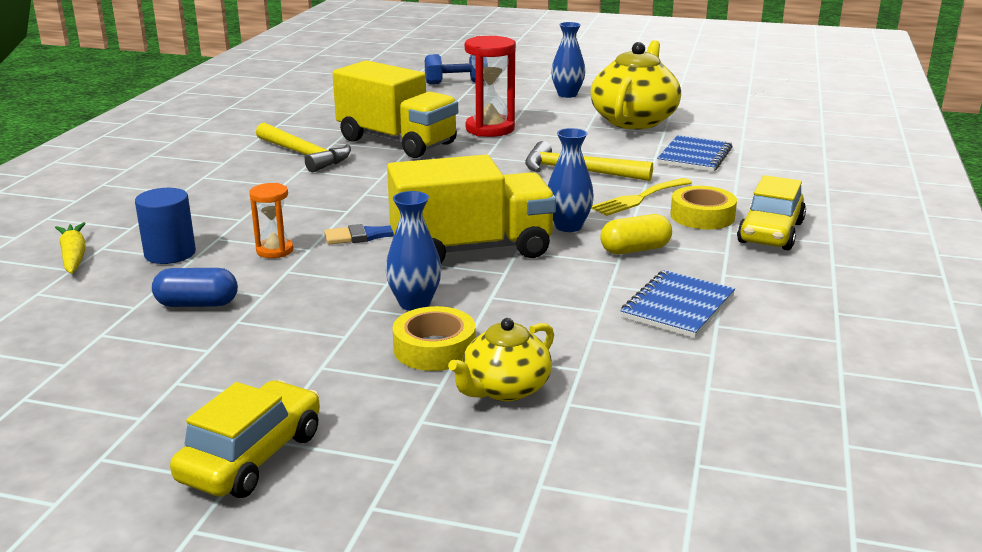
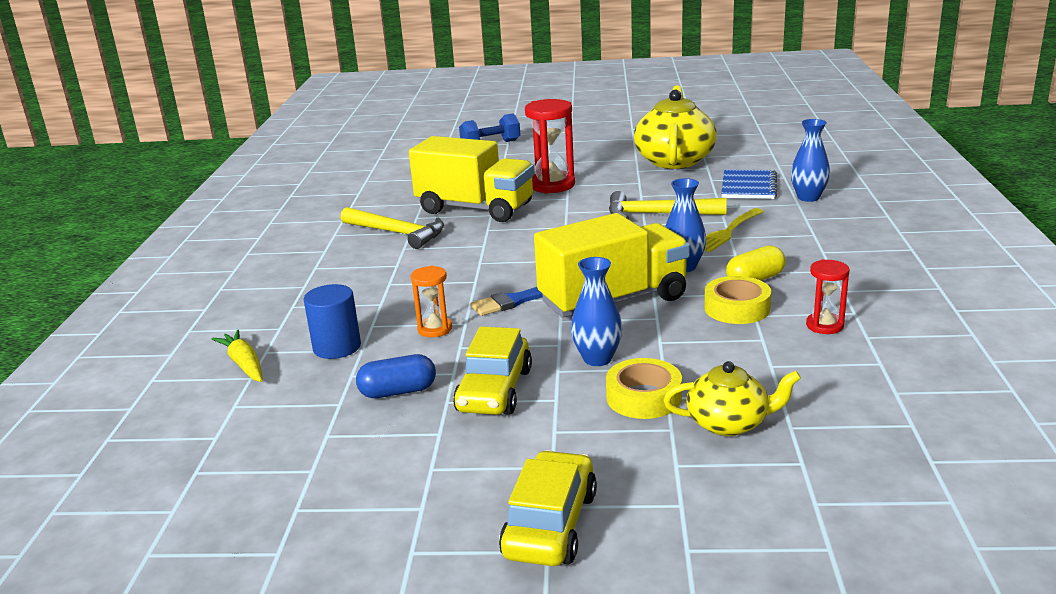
camera: 10 degrees left, 0 degrees up
yellow teapot [448,318,554,401] -> yellow teapot turned 120 degrees counterclockwise [664,361,801,436]
blue vase [551,22,585,98] -> blue vase moved to [791,119,830,202]
blue notebook [620,270,735,338] -> red hourglass [806,259,849,334]
yellow tape [670,186,737,229] -> yellow tape moved to [704,276,771,324]
yellow car [737,175,806,250] -> yellow car moved to [453,327,532,415]

